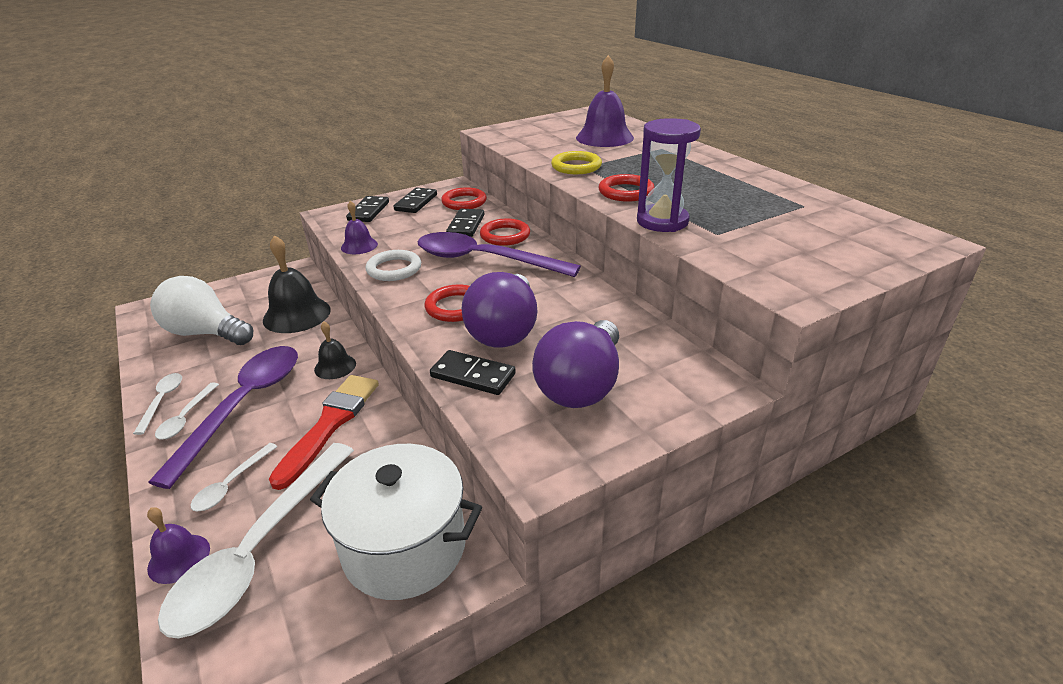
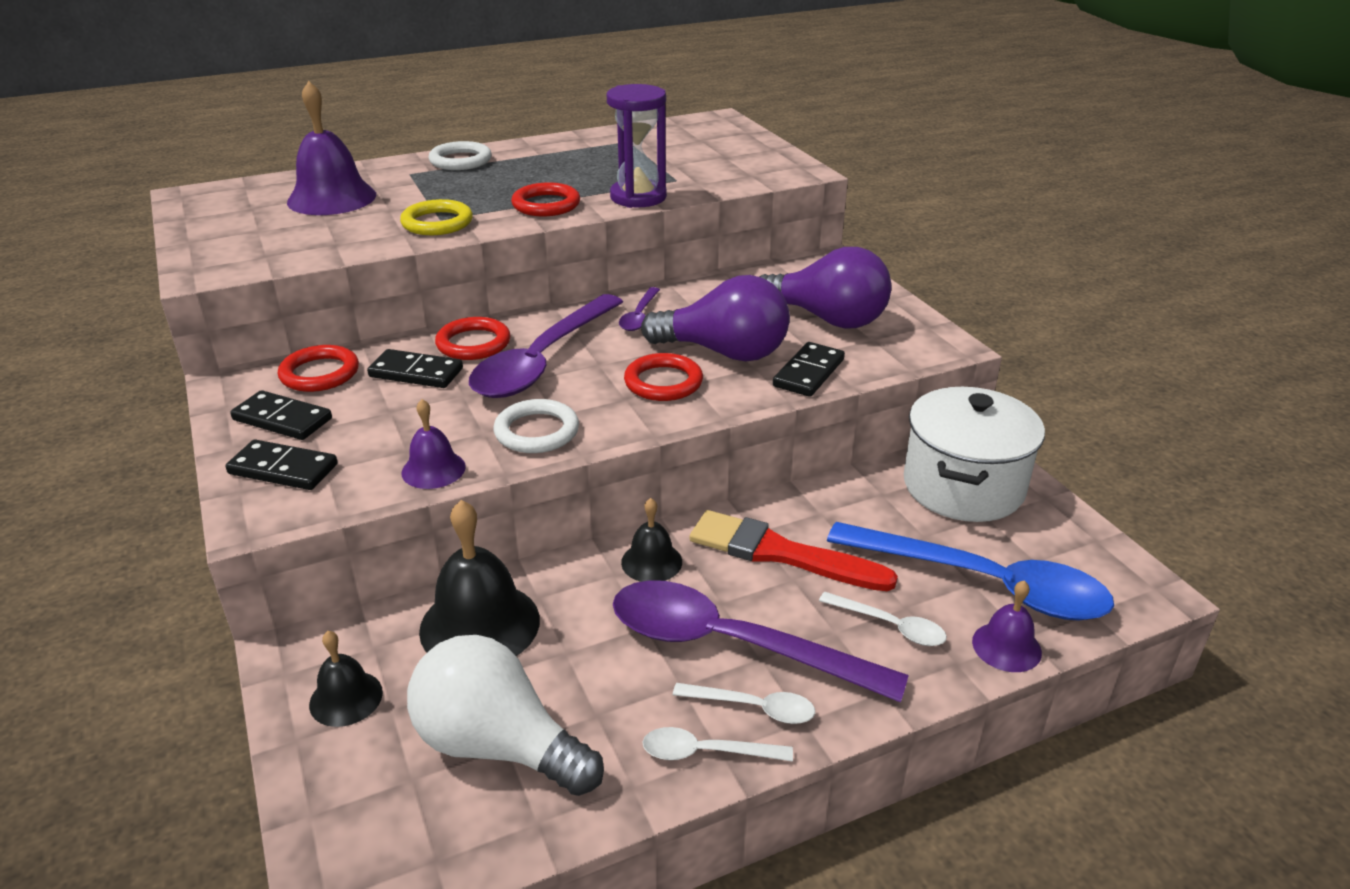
camera: 85 degrees left, 0 degrees up
white light bulb [150,276,253,345] -> white light bulb turned 90 degrees clockwise [407,635,604,796]
white spoon [158,443,354,639] -> blue spoon [827,522,1114,621]
none -> black bell [309,631,383,727]
none -> white ring [428,141,492,170]
none -> purple spoon [619,287,660,331]

